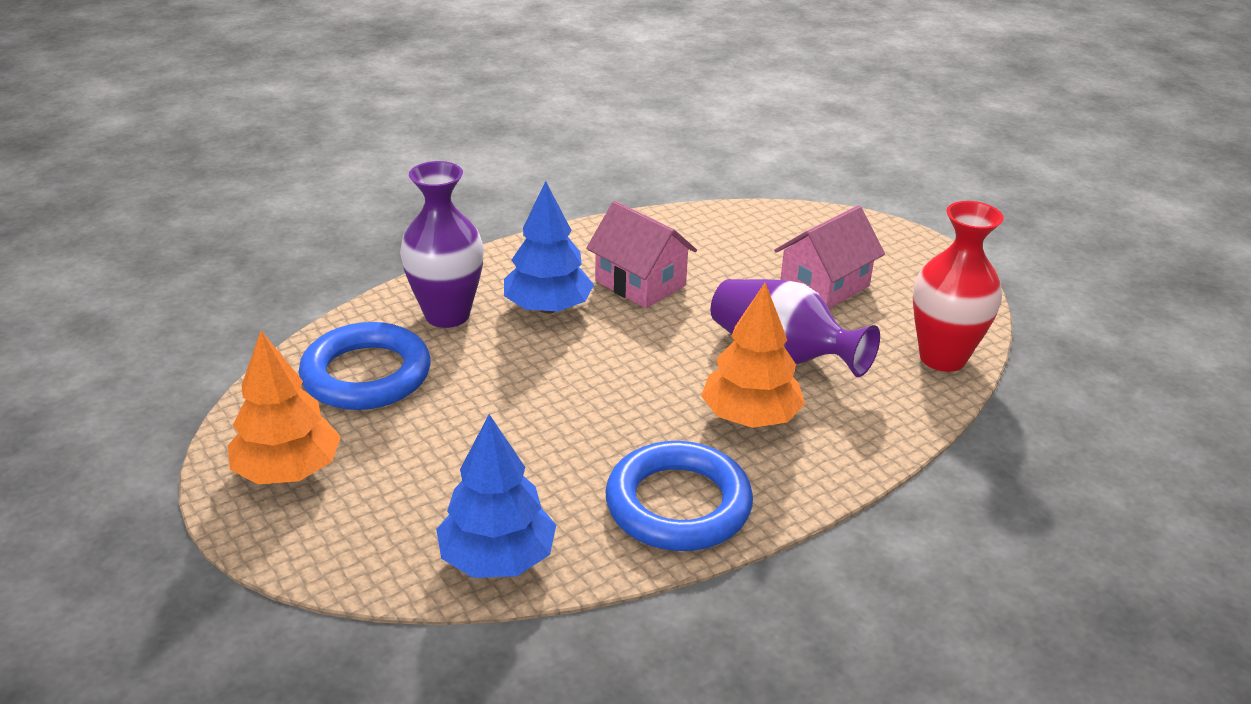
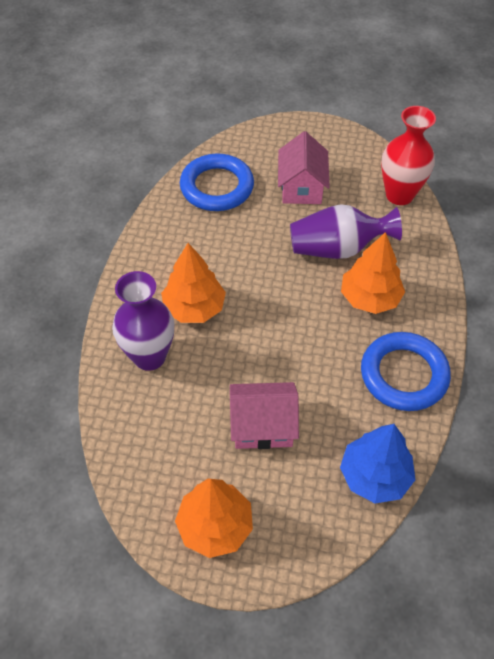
camera: 45 degrees left, 20 degrees up
blue ring [299,322,431,410] -> blue ring moved to [180,154,254,211]
blue tree [504,181,594,313] -> orange tree [161,243,226,323]
pink house [586,201,697,308] -> pink house moved to [230,382,299,449]

